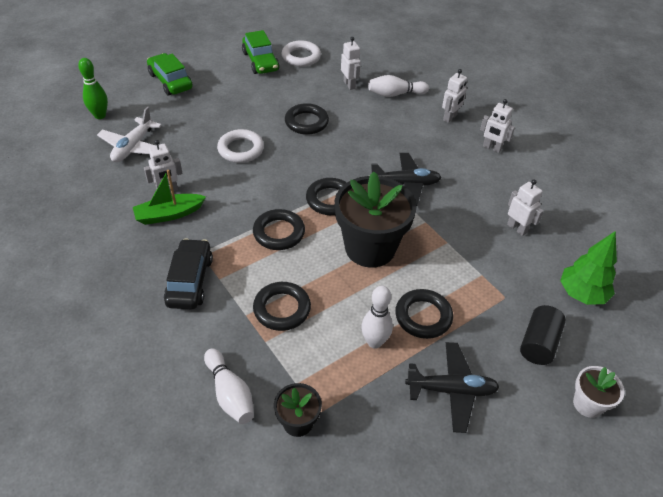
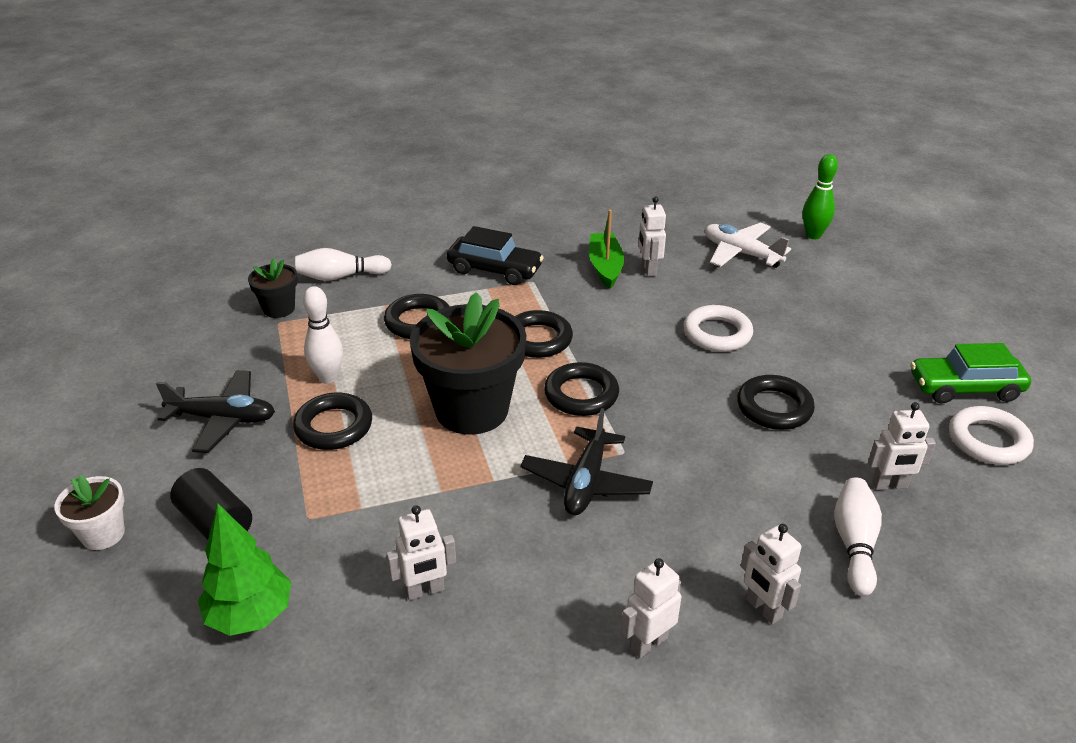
camera: 110 degrees right, 10 degrees down
green car [147,53,193,95] -> none
black plane [405,342,500,433] -> black plane turned 105 degrees counterclockwise [156,370,275,453]

